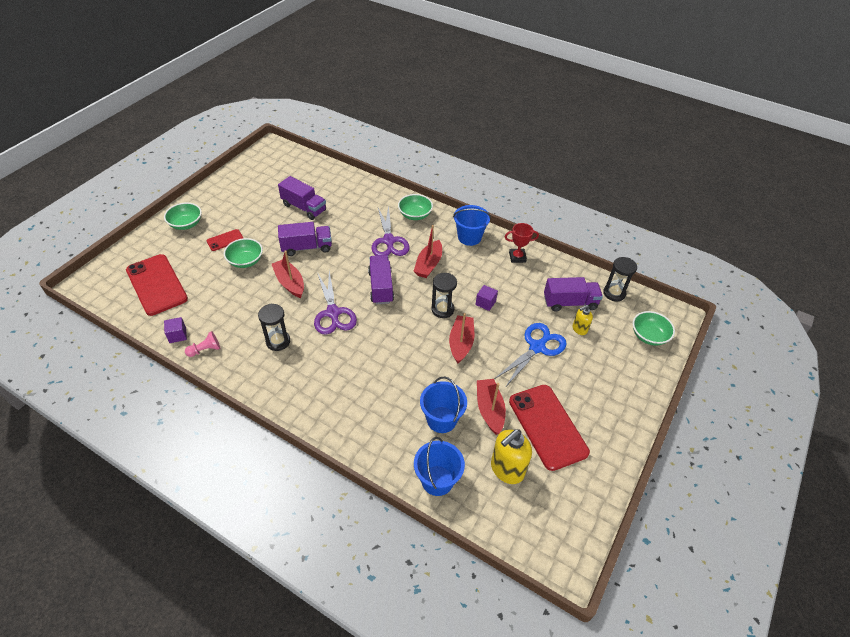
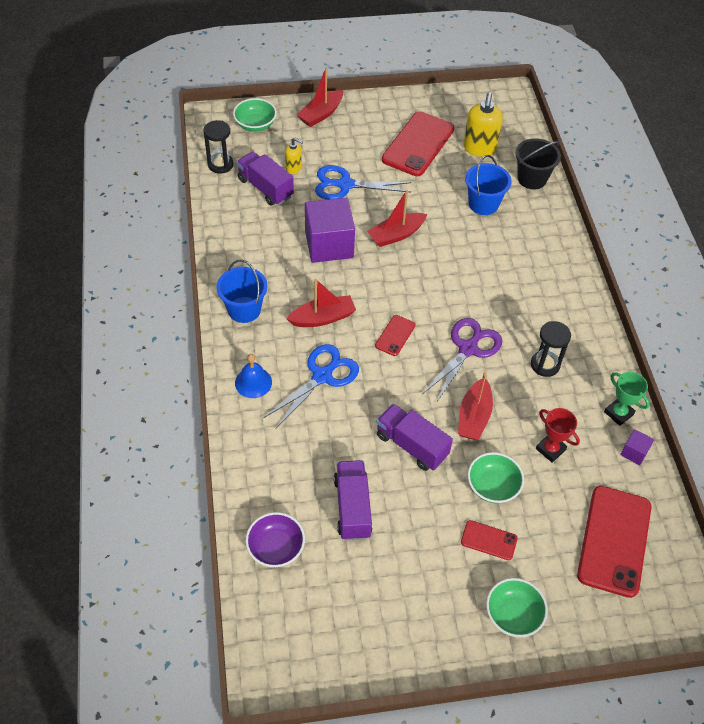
camera: 130 degrees left, 5 degrees up
pink pawn [185,331,220,357] -> green trophy [604,372,650,426]
purple truck [368,255,394,304] -> red phone [375,315,415,356]
purple scissors [371,205,410,256] -> blue scissors [263,344,359,428]
green bowl [398,194,433,220] -> blue bell [235,354,272,398]
blue bucket [414,437,465,496] -> black bucket [516,138,561,189]
black hourglass [431,273,457,318] -> none
purple cube [475,285,498,311] -> purple cube [305,198,355,263], size x2.27
red boat [477,379,506,435] -> red boat moved to [297,67,343,127]
yellow soap dispenser [491,429,532,484] -> yellow soap dispenser turned 90 degrees clockwise [463,92,503,157]
red trophy [505,223,539,263] -> red trophy moved to [536,408,580,463]
none -> purple bowl [246,512,305,567]

